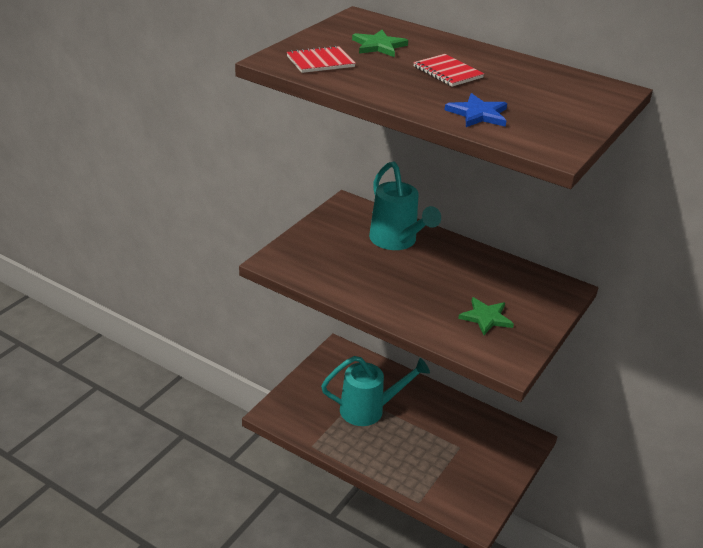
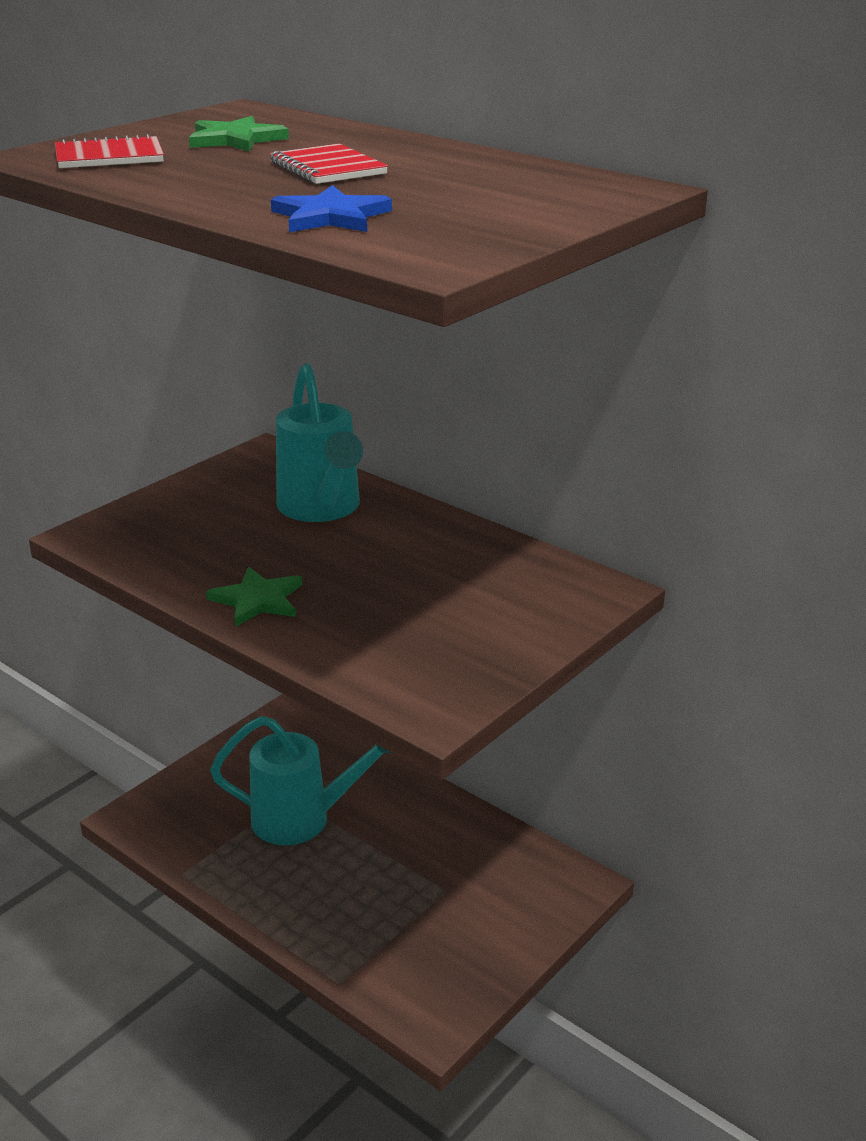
camera: 10 degrees right, 5 degrees down
green star [458,297,514,335] -> green star moved to [206,567,302,627]

